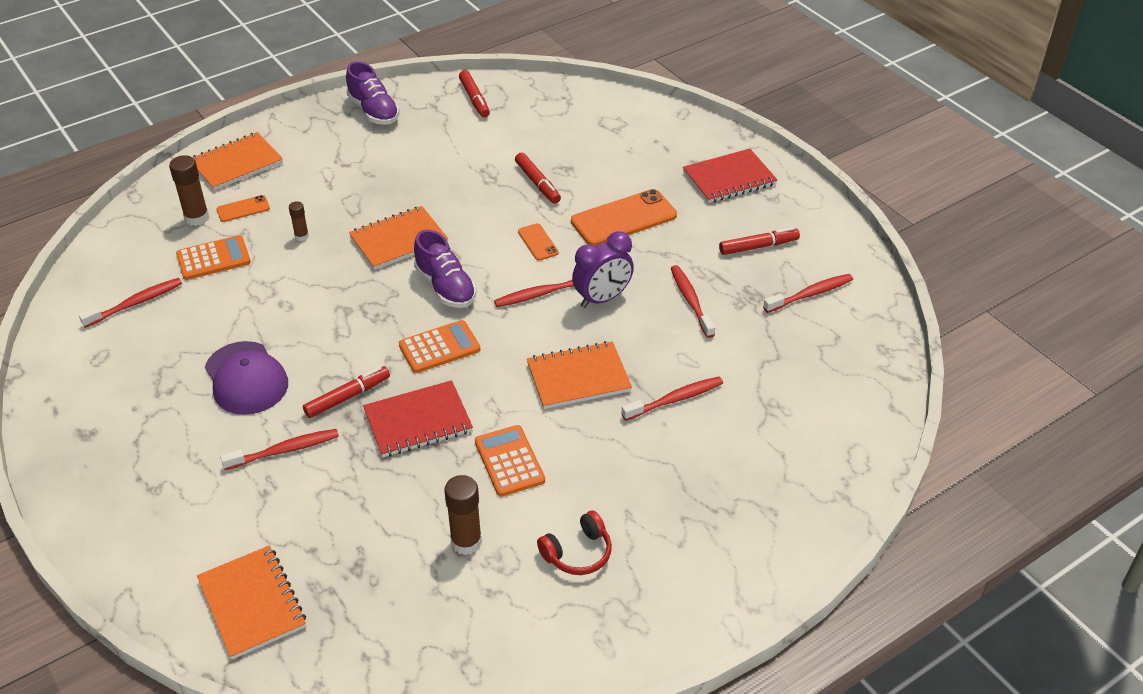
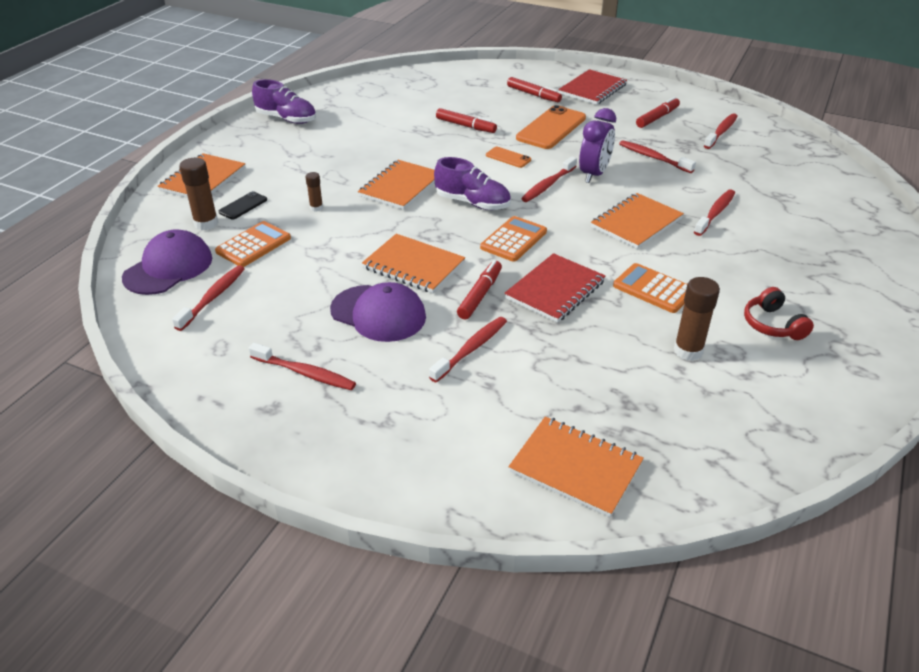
camera: 30 degrees left, 5 degrees down
orange phone [216,195,270,222] -> black phone [219,191,267,220]
red marker [459,70,490,117] -> red marker moved to [507,77,562,102]
red headphones [537,511,612,575] -> red headphones turned 135 degrees clockwise [744,287,814,340]
none -> purple cap [122,229,212,295]
none -> red toothbrush [249,343,356,390]
none -> orange notebook [362,234,465,293]

